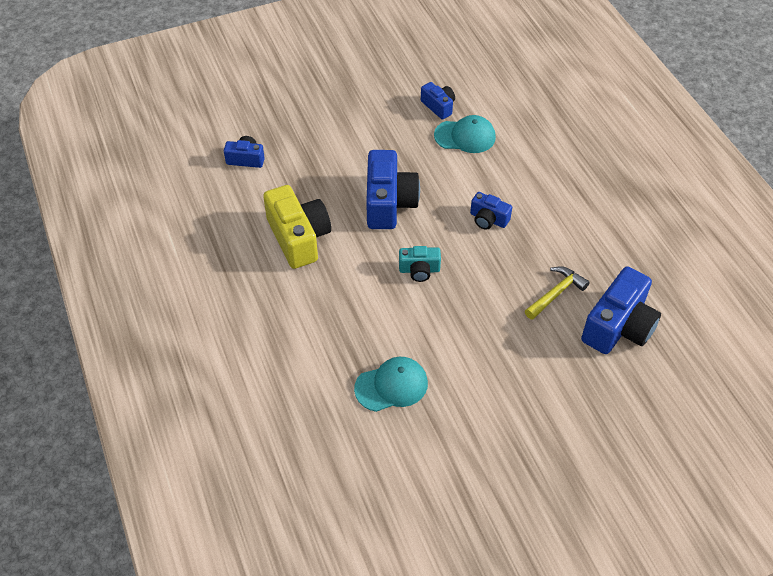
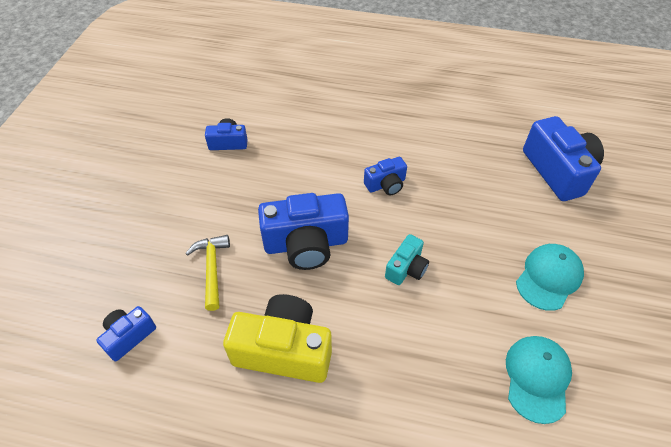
camera: 55 degrees left, 0 degrees up
blue camera [366,150,420,229] -> blue camera turned 135 degrees clockwise [258,193,349,270]
turquoise cap [434,115,496,153] -> turquoise cap moved to [516,244,584,311]
yellow hammer [525,266,590,320] -> yellow hammer moved to [185,235,230,311]

